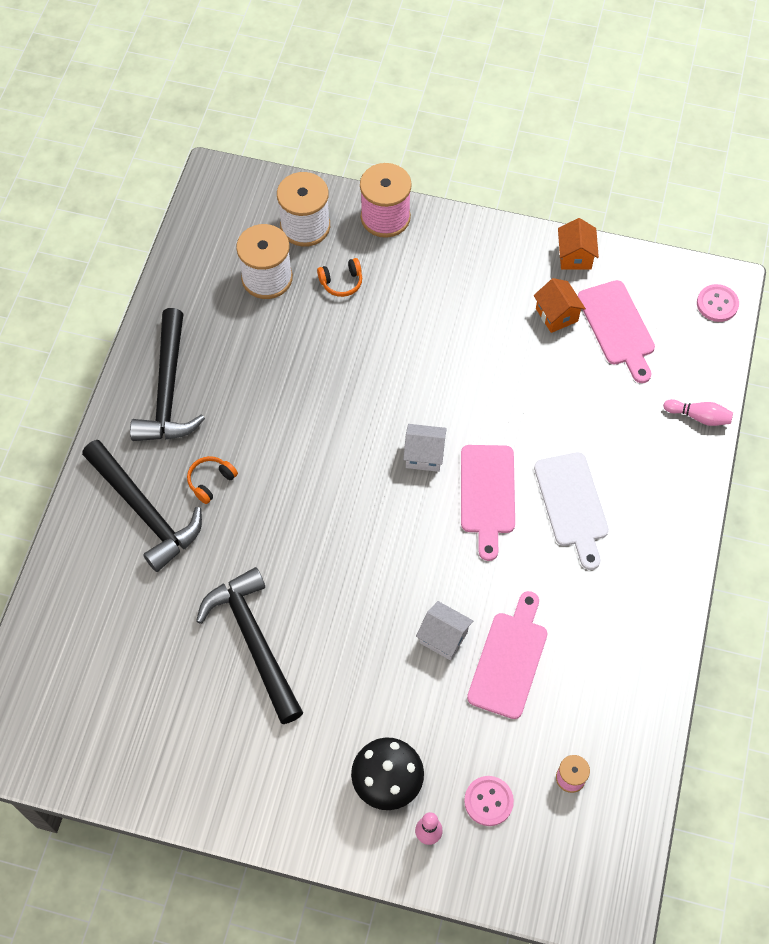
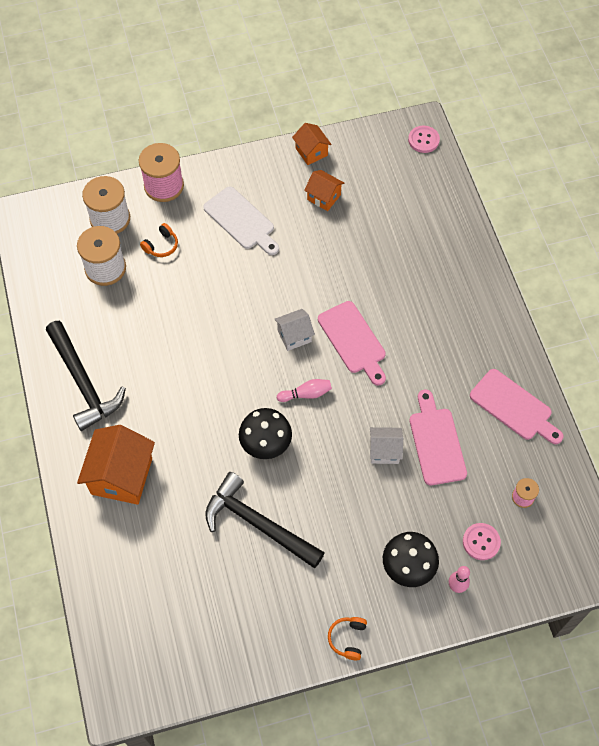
camera: 30 degrees left, 0 degrees up
black hammer [82,440,202,572] -> orange house [77,425,155,505]
orange headphones [187,456,238,504] -> orange headphones moved to [328,617,367,660]
white cutting board [534,452,609,570] -> white cutting board moved to [203,187,279,255]
pink cutting board [578,280,655,383] -> pink cutting board moved to [470,369,563,444]
pink bowling pin [663,399,733,426] -> pink bowling pin moved to [277,379,332,402]
none -> black mushroom [239,408,292,459]

